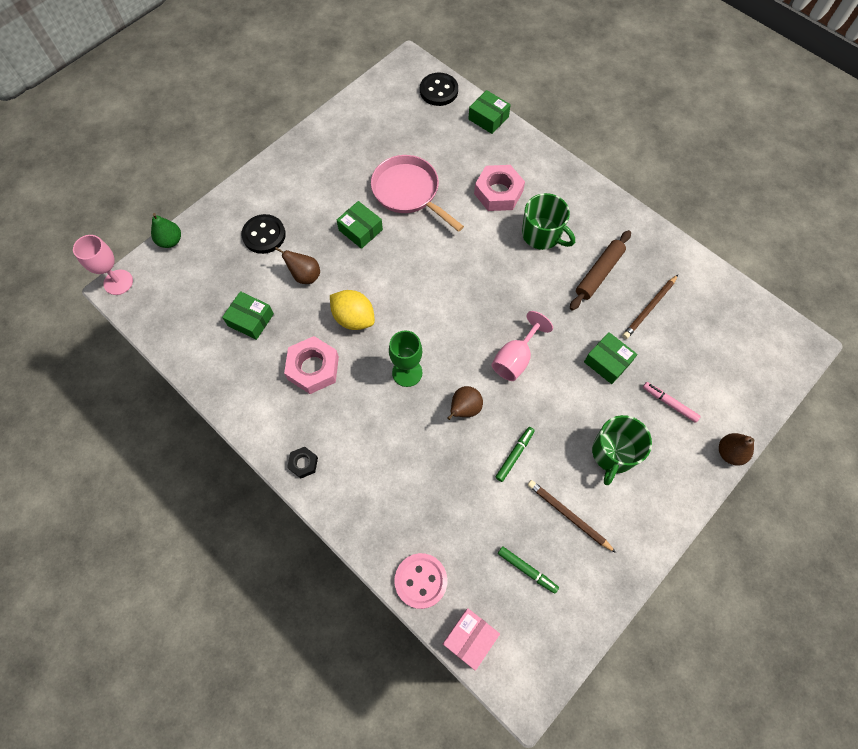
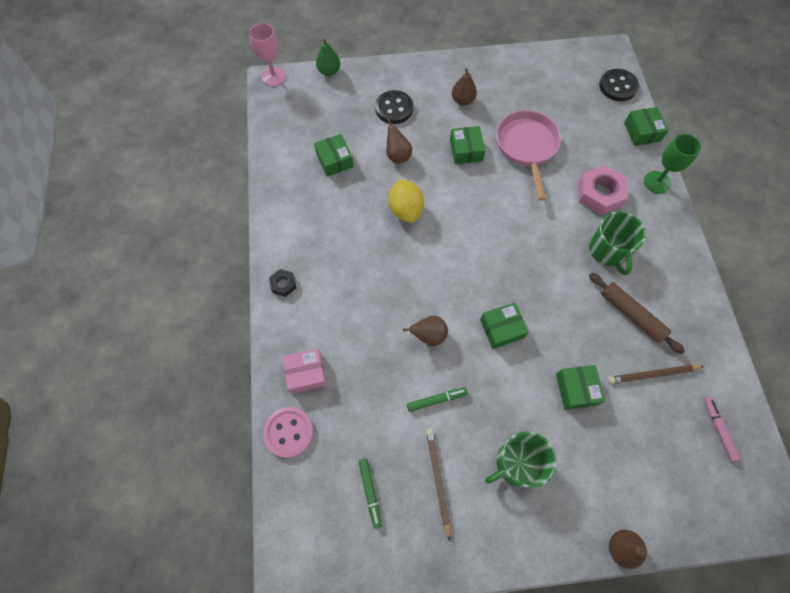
camera: 40 degrees right, 0 degrees up
pink nut [284,336,339,394] -> none
green goblet [389,331,422,387] -> green goblet moved to [644,134,701,194]
pink box [443,608,500,671] -> pink box moved to [282,348,327,394]
pink goblet [491,311,553,381] -> green box [480,303,529,349]
brown rolling pin [570,230,631,311] -> brown rolling pin turned 60 degrees clockwise [589,272,685,354]
pink marker [643,382,701,423] -> pink marker moved to [704,397,740,461]
none -> brown pear [452,68,477,106]

